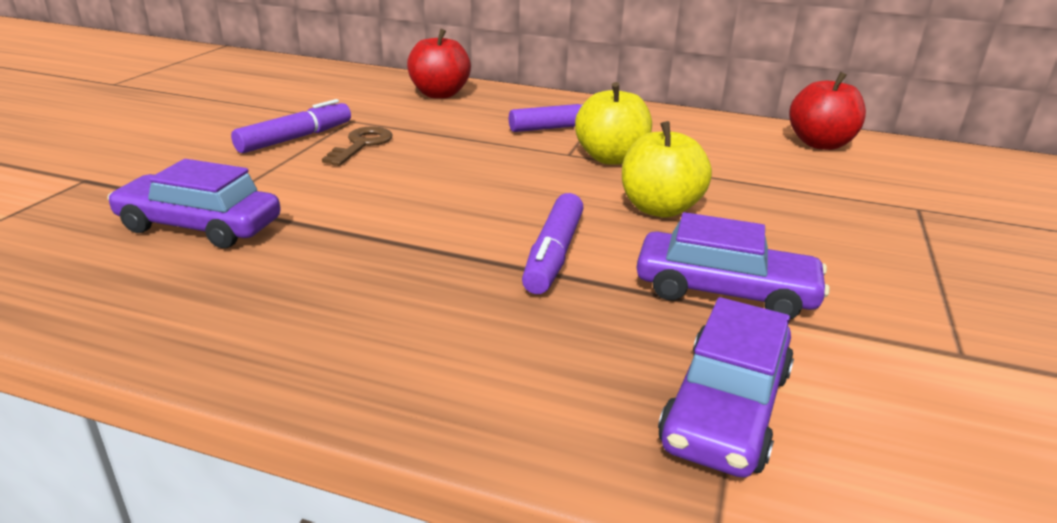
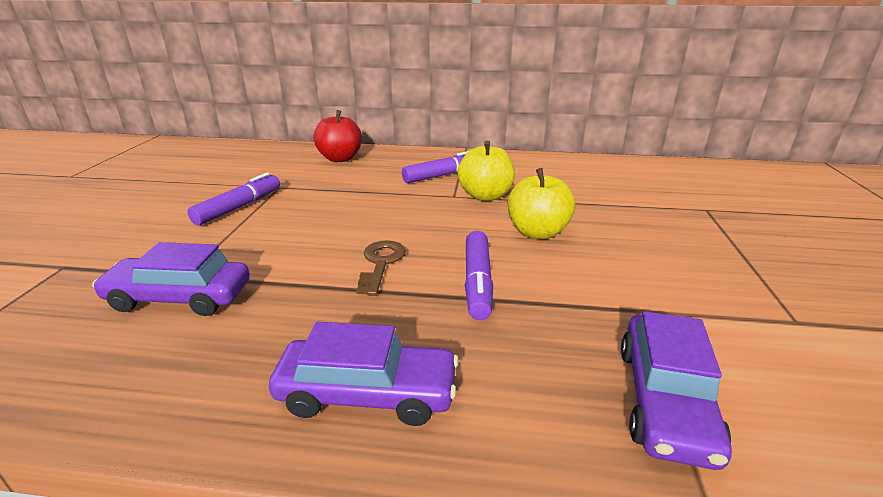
camera: 10 degrees left, 0 degrees up
brown key [322,126,393,166] -> brown key moved to [356,240,406,296]
purple car [637,212,830,319] -> purple car moved to [269,322,459,426]
red apple [789,72,866,150] -> none

